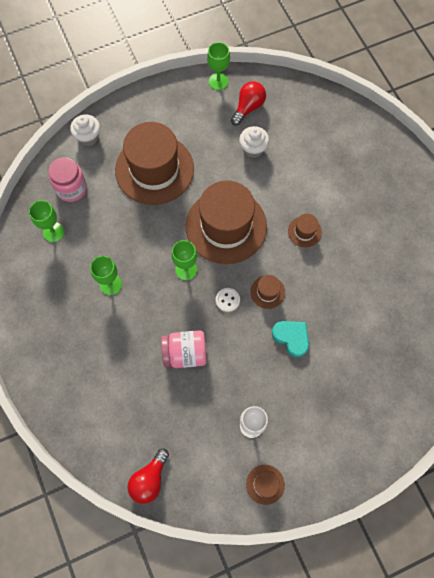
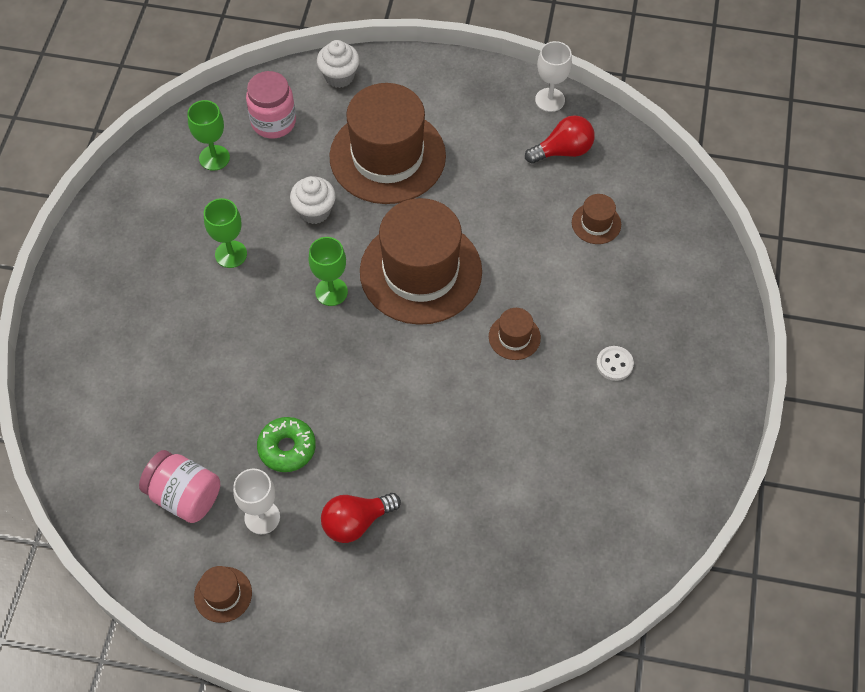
camera: 35 degrees right, 10 degrees down
red light bulb [128,448,169,504] -> red light bulb moved to [321,493,401,543]
pink jar [161,330,207,368] -> pink jar moved to [139,450,220,523]
green goblet [207,42,230,90] -> white goblet [535,41,572,112]
white button [216,288,240,312] -> white button moved to [596,346,634,381]
white cupcake [239,126,269,158] -> white cupcake moved to [290,176,336,224]
brown hat [250,275,285,309] -> brown hat moved to [572,194,621,244]
turquoise heart [272,321,309,358] -> none
none -> green donut [257,417,316,472]

